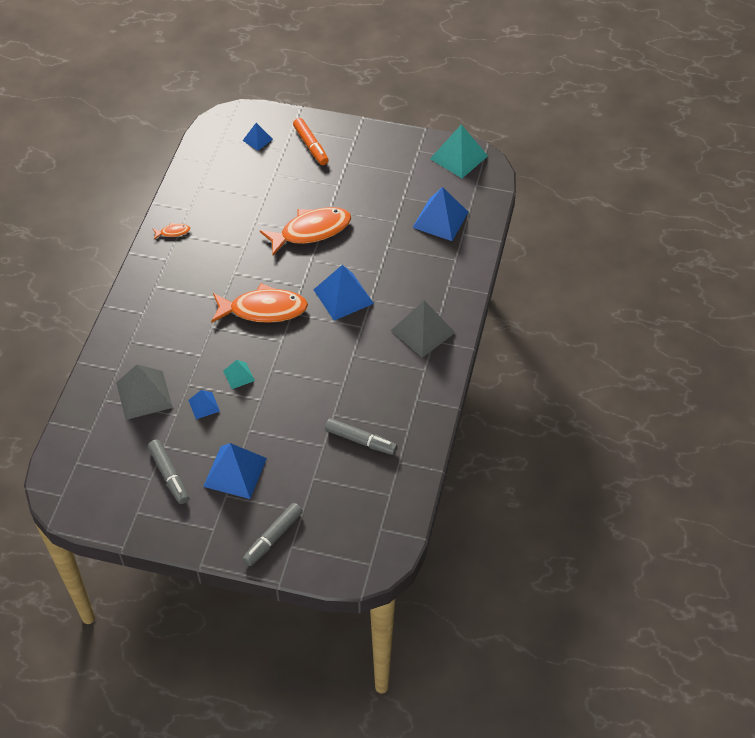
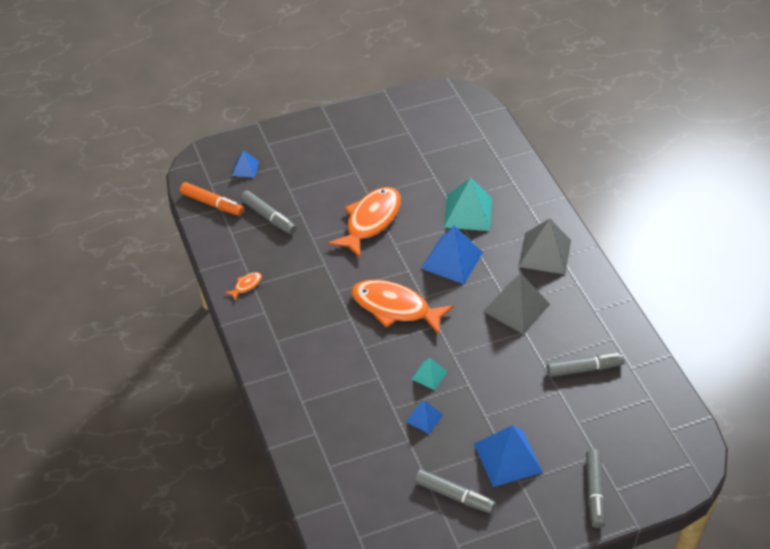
camera: 35 degrees left, 5 degrees down
grey pyramid [116,365,173,420] -> grey pyramid moved to [483,273,550,335]
orange fish [211,283,308,323] -> orange fish turned 120 degrees counterclockwise [351,280,454,335]
orange marker [293,118,329,165] -> orange marker moved to [180,182,244,216]
blue pyramid [412,187,468,241] -> none
turquoise pyramid [430,124,488,178] -> turquoise pyramid moved to [444,178,492,231]
none -> grey marker [240,190,296,234]

